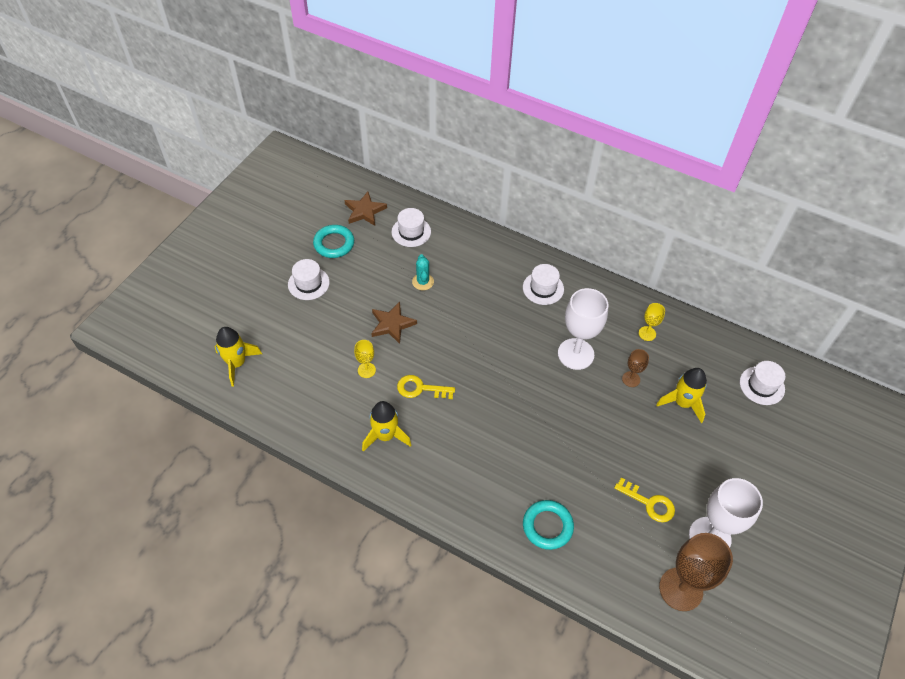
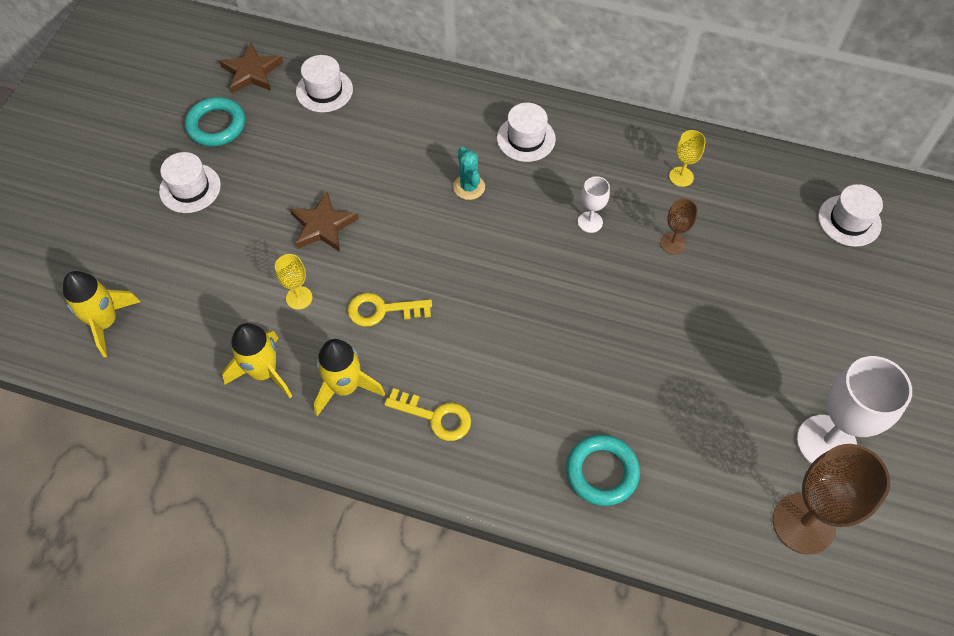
camera: 10 degrees left, 5 degrees up
turquoise cactus [412,254,434,290] -> turquoise cactus moved to [453,147,485,200]
white goblet [558,288,609,370] -> white goblet [578,176,610,233], size x0.49
yellow key [614,477,675,522] -> yellow key moved to [384,388,471,441]
yellow rocket [656,368,707,423] -> yellow rocket moved to [222,323,292,398]

